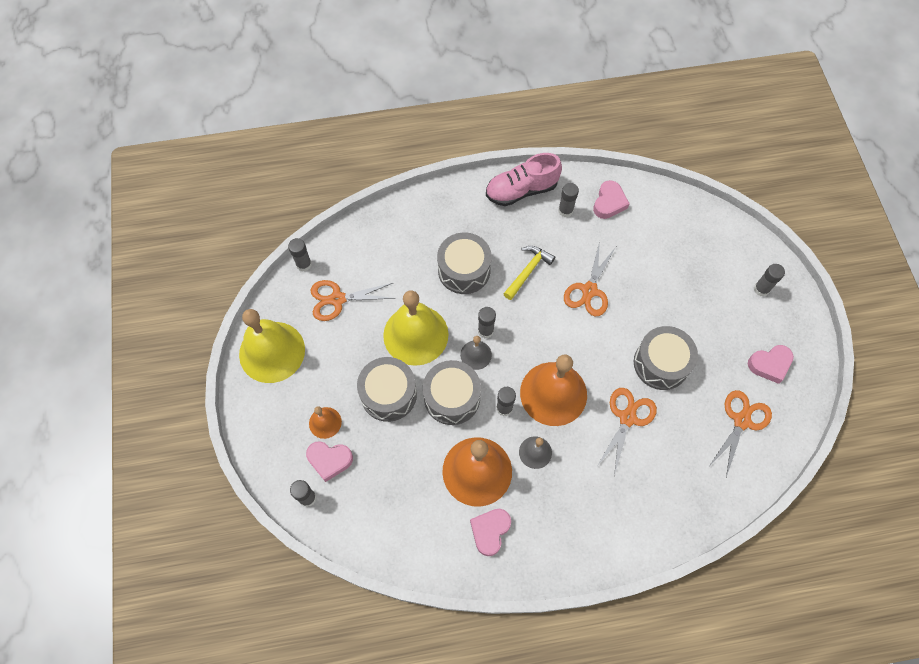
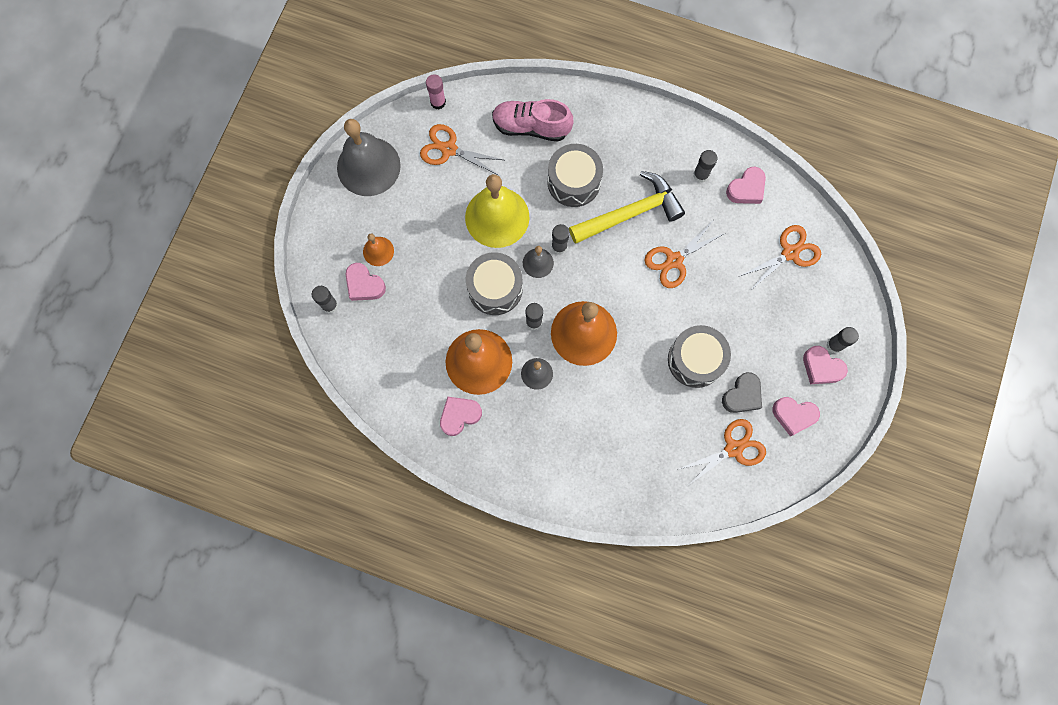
camera: 30 degrees right, 10 degrees up
yellow bell [239,309,305,383] -> grey bell [337,119,401,196]
grey glue stick [288,238,312,272] -> pink glue stick [426,74,446,109]
grey drum [357,357,417,422] -> none
pink shoe [486,153,562,206] -> pink shoe moved to [492,99,574,142]
yellow hammer [503,246,555,300] -> yellow hammer [569,171,685,244], size x1.71
orange scissors [597,388,657,476] -> orange scissors moved to [740,225,821,291]
none -> grey heart [722,372,762,413]
none -> pink heart [803,346,848,384]

